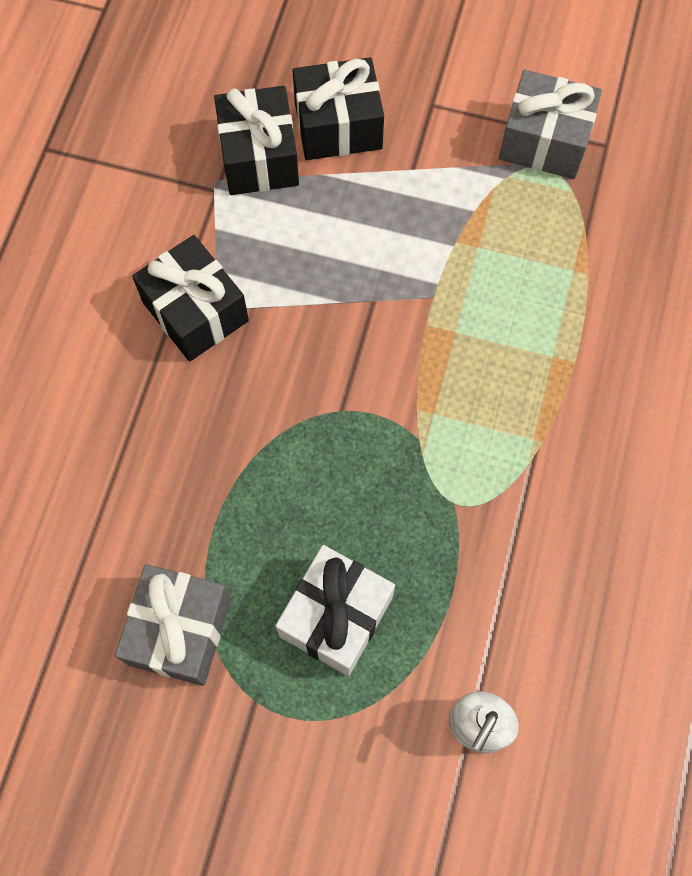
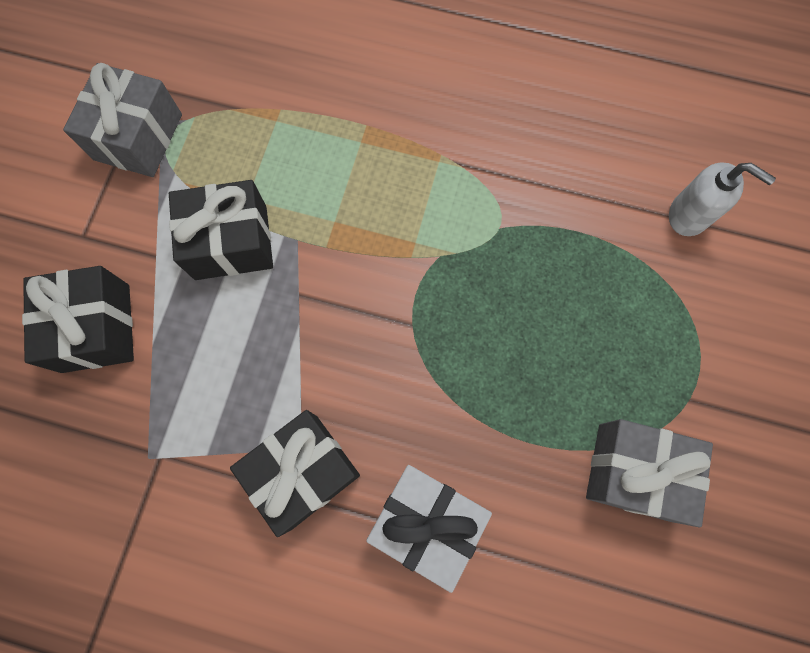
camera: 90 degrees left, 5 degrees up
black gift [214,86,299,195] -> black gift moved to [169,180,273,280]
white gift [275,545,395,676] -> white gift moved to [366,465,492,593]

